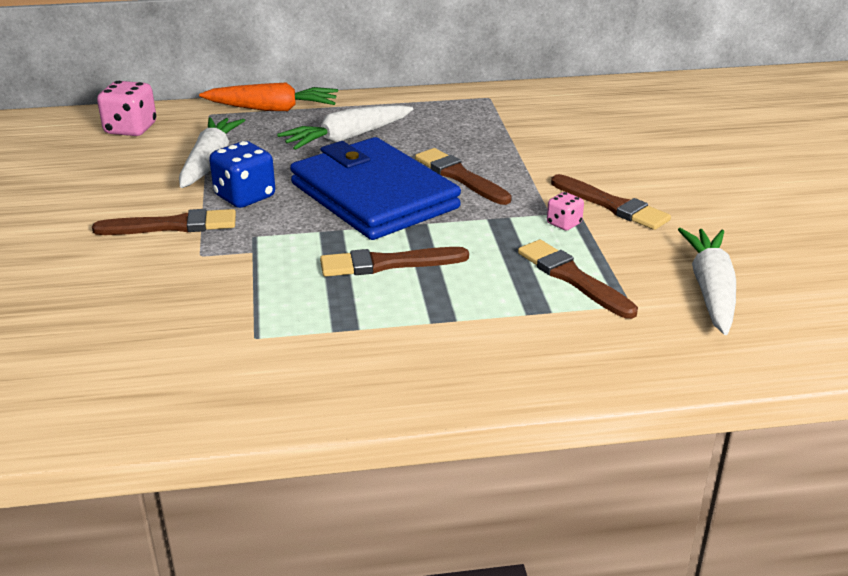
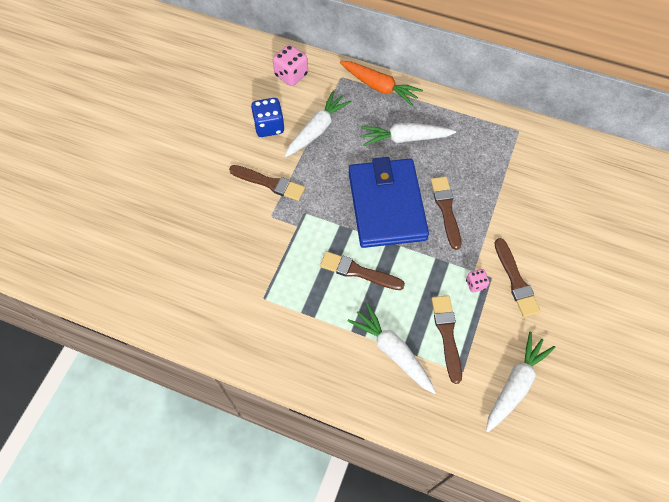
camera: 30 degrees right, 30 degrees up
blue dice [209,141,275,208] -> blue dice moved to [251,98,285,137]
none -> white carrot [348,303,436,394]

